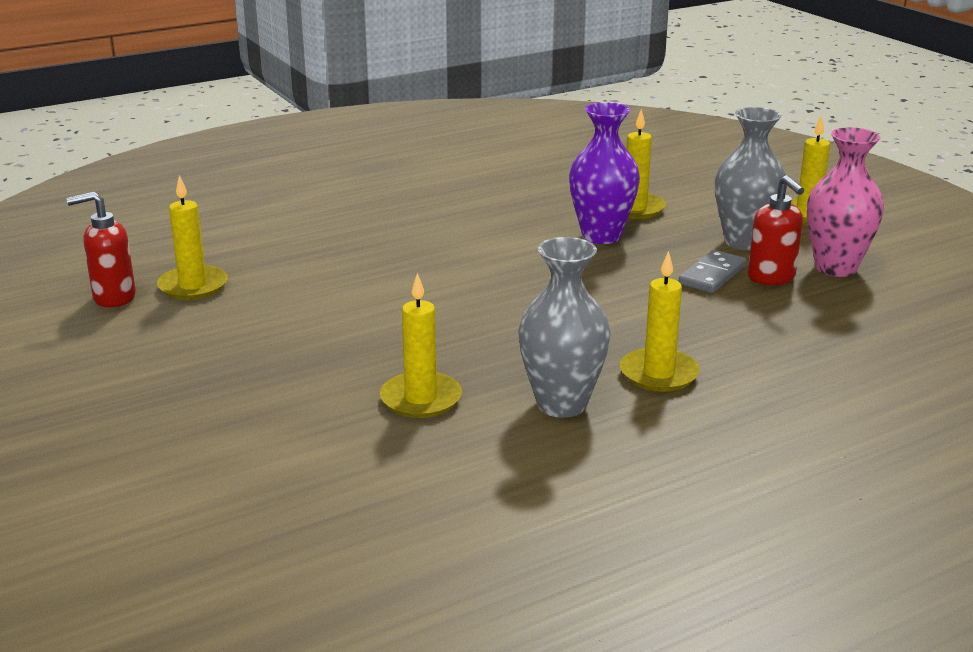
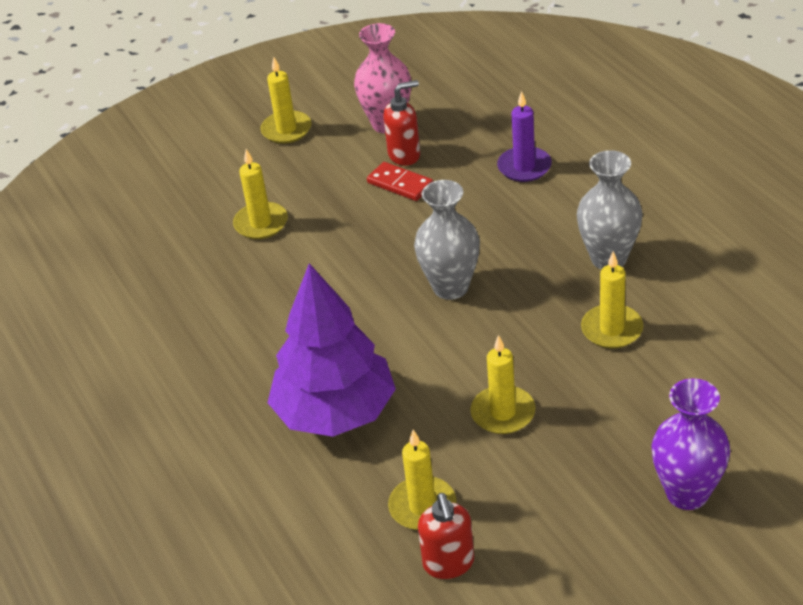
camera: 85 degrees left, 15 degrees up
purple vase [569,102,640,244] -> purple vase moved to [651,378,730,510]
yellow candle [620,251,700,392] -> yellow candle moved to [471,335,535,434]
grey domino [678,250,746,293] -> red domino [367,162,433,201]
grey vase [715,107,787,250] -> grey vase moved to [414,180,480,300]
none -> purple tree [267,263,396,437]
none -> purple candle [497,91,552,182]

